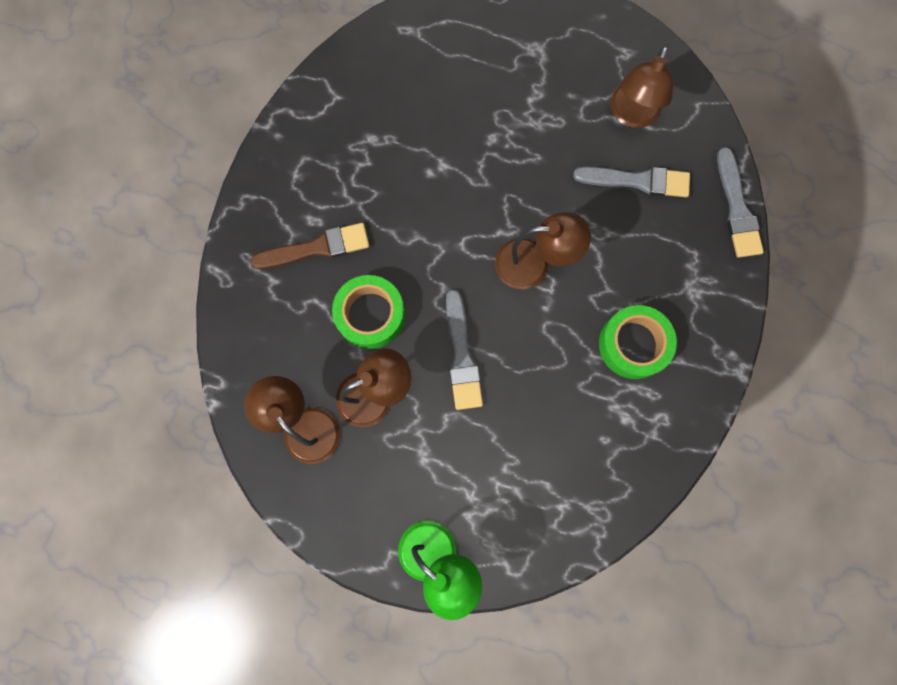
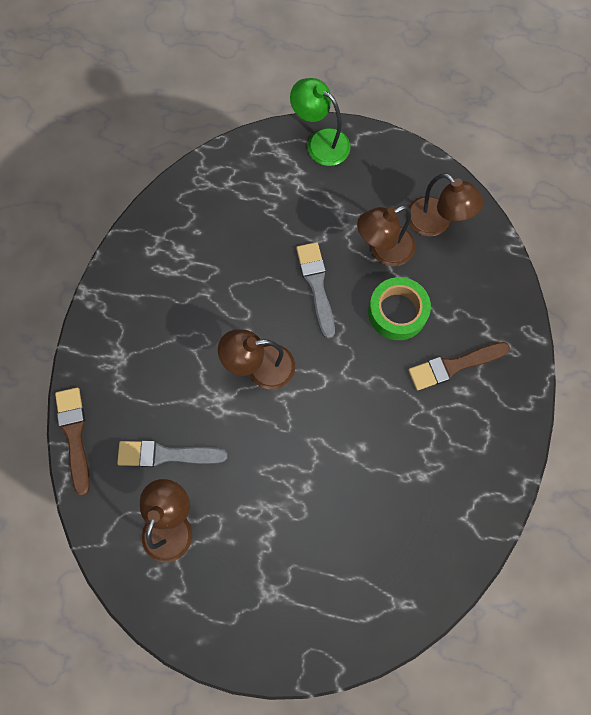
camera: 175 degrees right, 5 degrees down
green tape [599,305,677,379] -> none
grey brush [717,147,764,258] -> brown brush [55,388,90,496]

